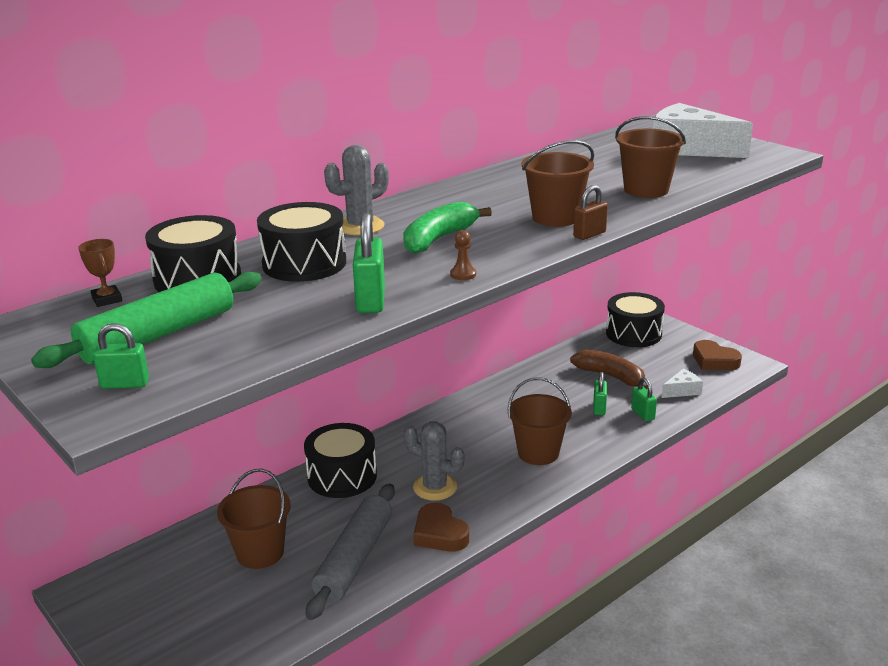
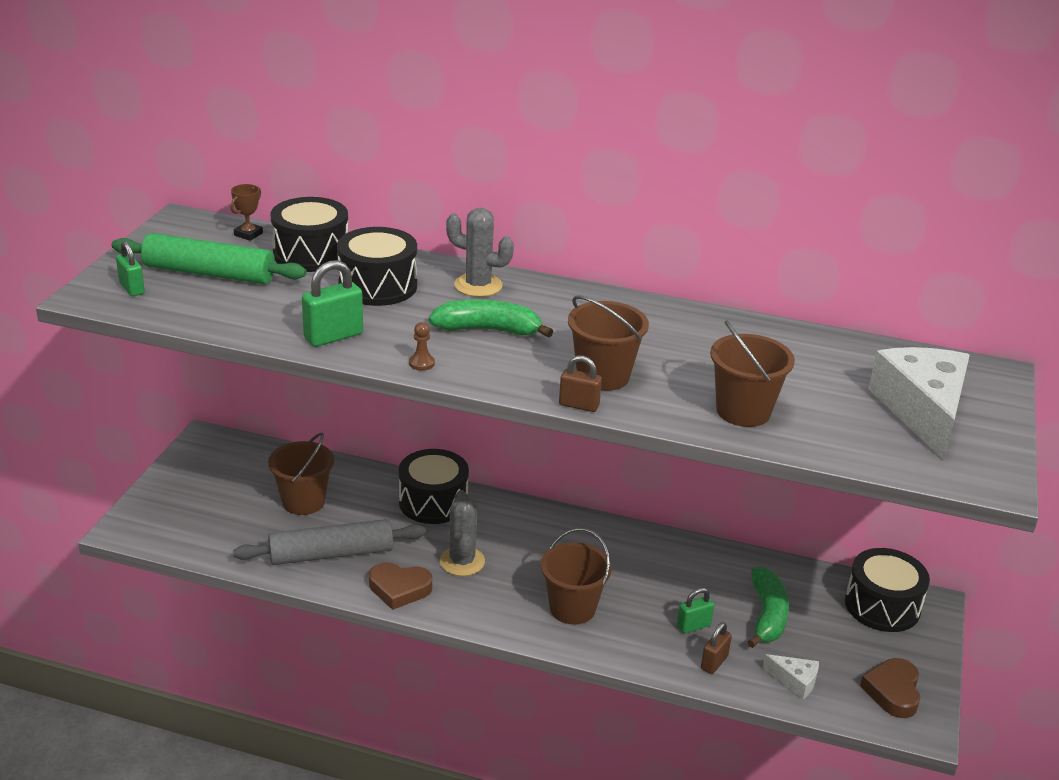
camera: 55 degrees right, 5 degrees up
brown heart [413,503,469,552] -> brown heart turned 105 degrees counterclockwise [369,562,432,610]
brown banana [570,349,648,389] -> green banana [748,567,789,648]
green padlock [631,377,657,421] -> brown padlock [701,622,732,674]

